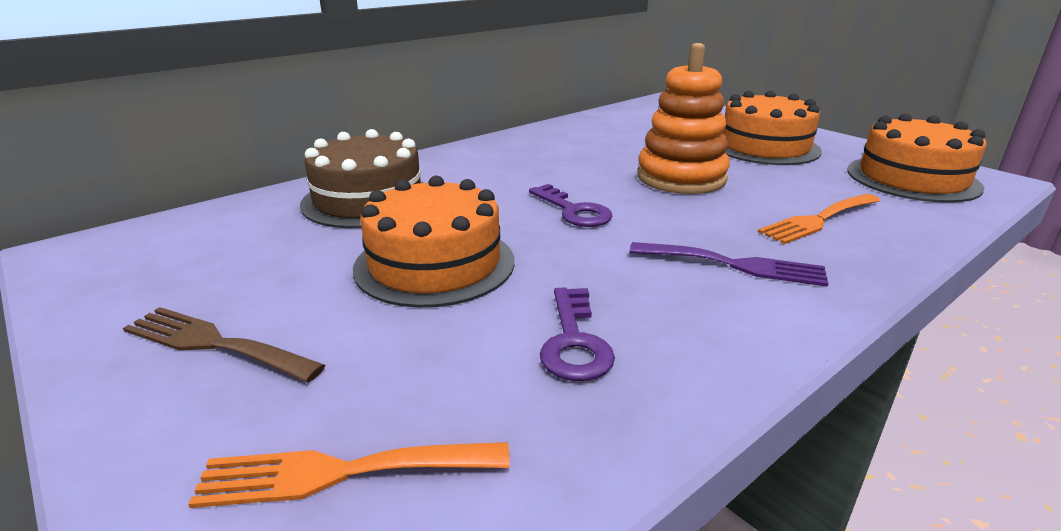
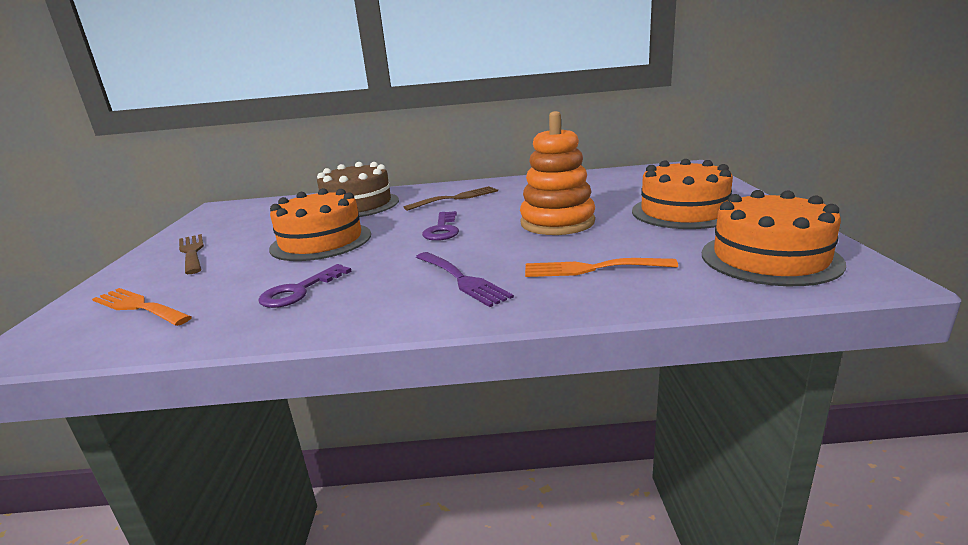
camera: 40 degrees right, 5 degrees down
none -> brown fork [404,186,498,211]

